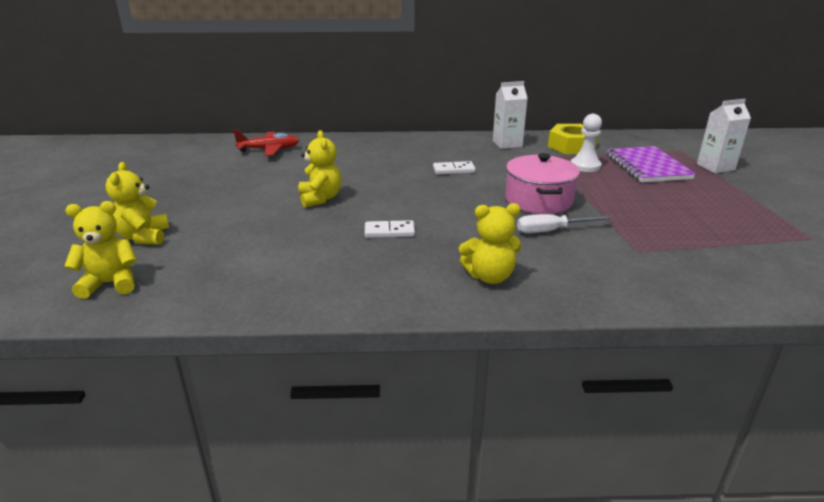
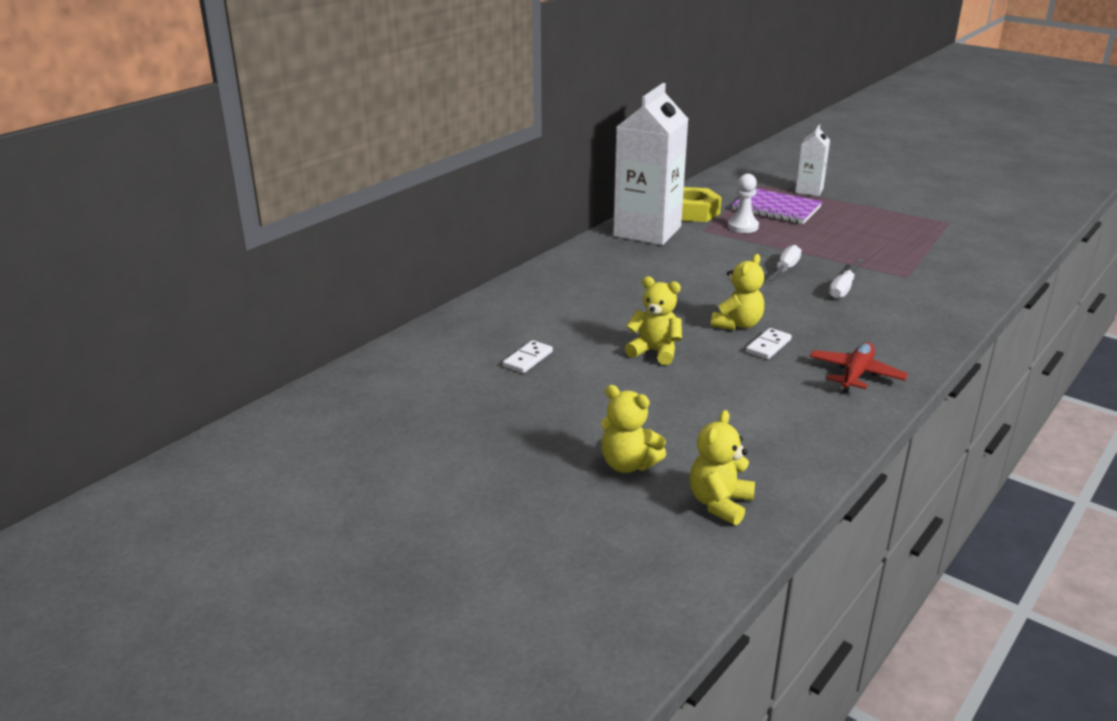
camera: 50 degrees left, 0 degrees up
red plane [233,129,299,156] -> red plane moved to [809,342,908,393]
white domino [433,161,476,175] -> white domino moved to [503,340,553,373]
yellow teddy bear [459,203,521,284] -> yellow teddy bear moved to [711,254,764,330]
white carton [493,81,528,149] -> white carton [613,83,688,245], size x2.01
pink pot [505,153,580,214] -> white screwdriver [766,245,801,284]

